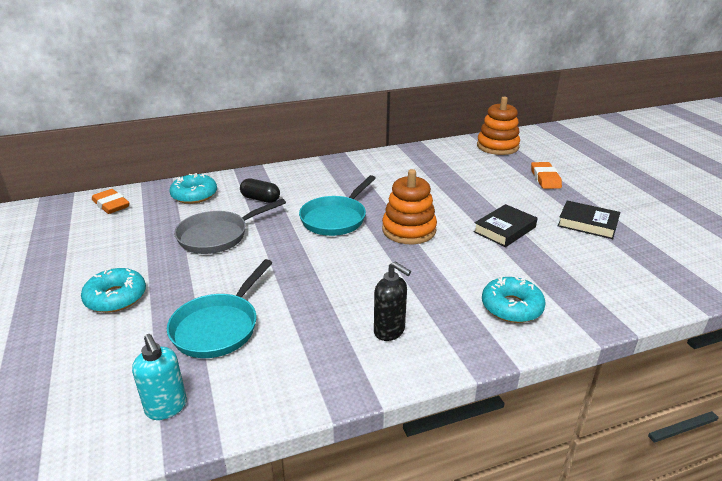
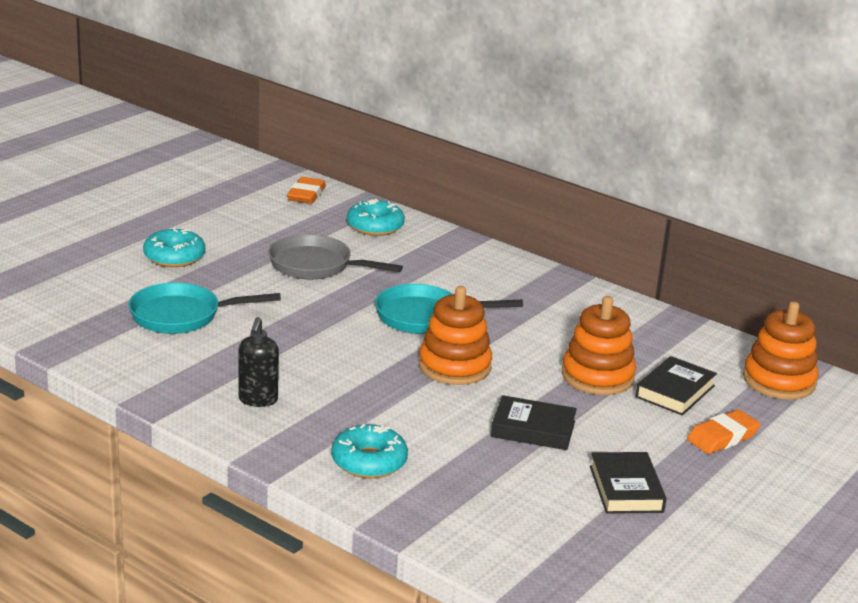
camera: 55 degrees right, 5 degrees down
turquoise soap dispenser [132,334,187,420] -> none
black capsule [240,178,280,203] -> none
none -> orange stacking toy [562,296,636,395]
none -> black book [635,356,717,416]

